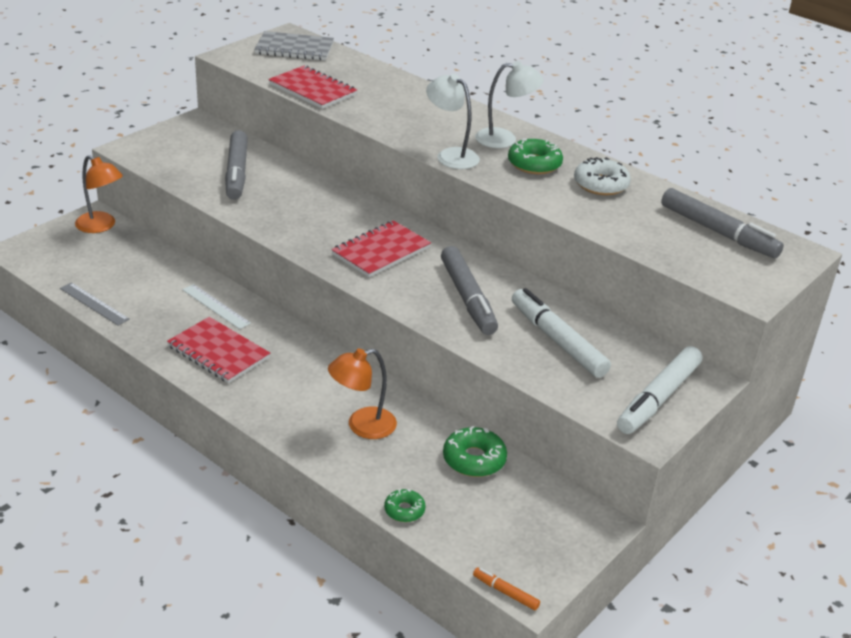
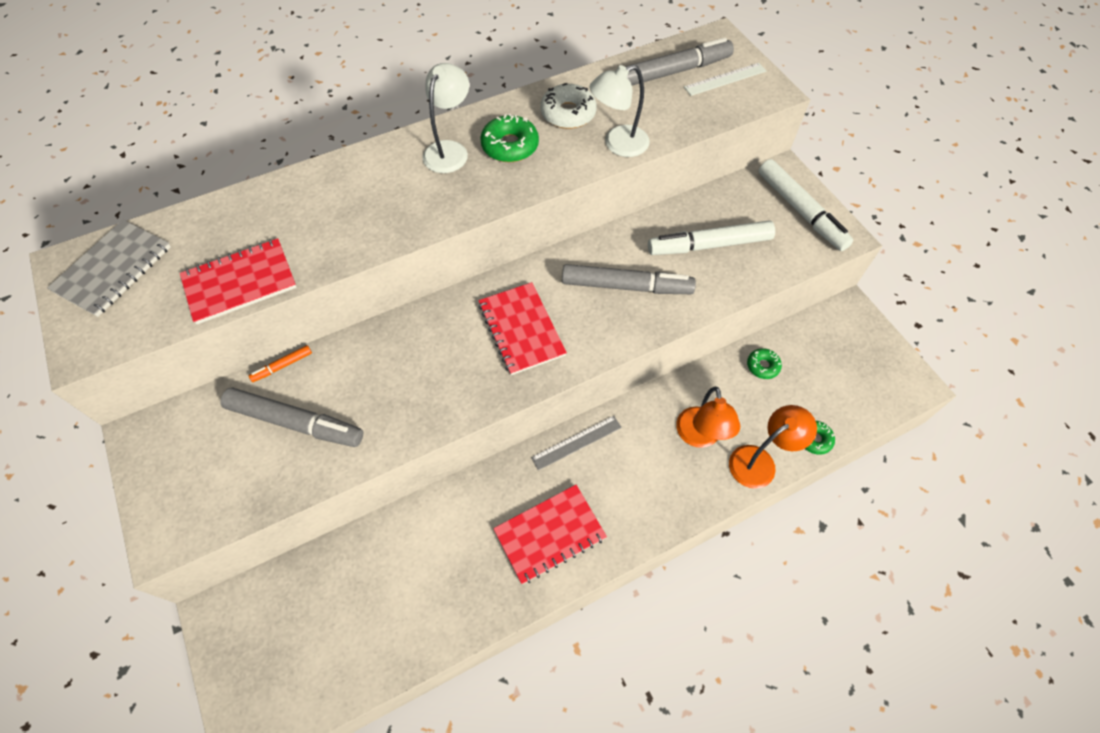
camera: 65 degrees left, 25 degrees up
grey ruler [60,282,130,326] -> grey ruler moved to [531,416,622,470]
orange lamp [75,155,123,233] -> orange lamp moved to [729,405,817,489]
white ruler [182,284,251,329] -> white ruler moved to [684,63,766,96]
white lamp [426,74,480,169] -> white lamp moved to [589,65,650,157]
green donut [443,426,507,477] -> green donut [747,348,782,379], size x0.61
orange marker [473,567,540,611] -> orange marker moved to [249,345,312,382]

